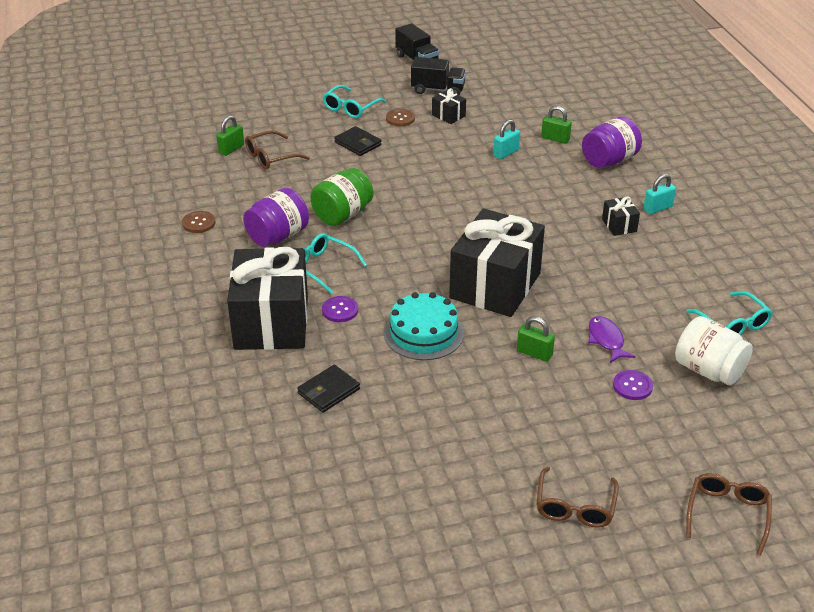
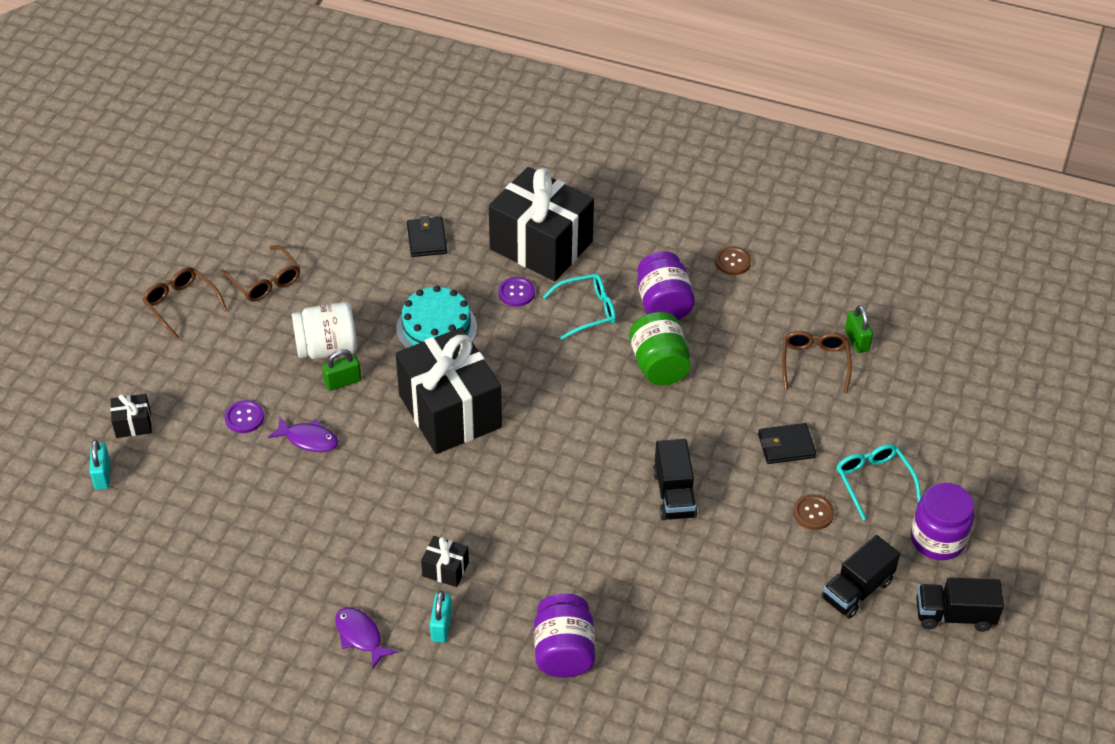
camera: 125 degrees right, 10 degrees up
black gift [432,88,466,124] -> black gift moved to [111,394,152,438]
turquoise padlock [493,119,520,159] -> turquoise padlock moved to [90,440,110,490]
green padlock [541,106,572,144] -> none
white jar [675,316,753,385] -> white jar moved to [292,302,357,359]
brown glasses [686,473,772,556] -> brown glasses moved to [221,245,300,302]
turquoise glasses [687,291,772,335] -> none
none -> purple fish [335,607,398,668]
none -> black truck [653,439,698,520]
none -> purple jar [911,483,974,560]

